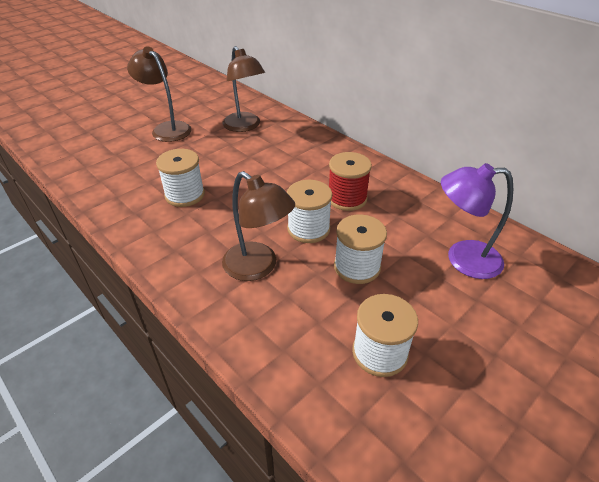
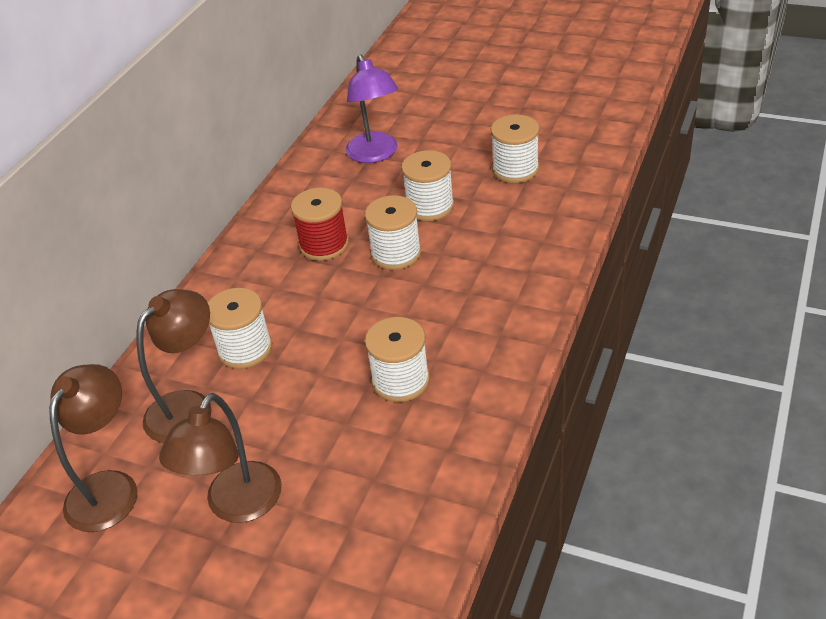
camera: 110 degrees left, 0 degrees up
brown lamp [222,171,295,281] -> brown lamp moved to [49,364,138,532]
none -> white spool [208,288,272,369]

